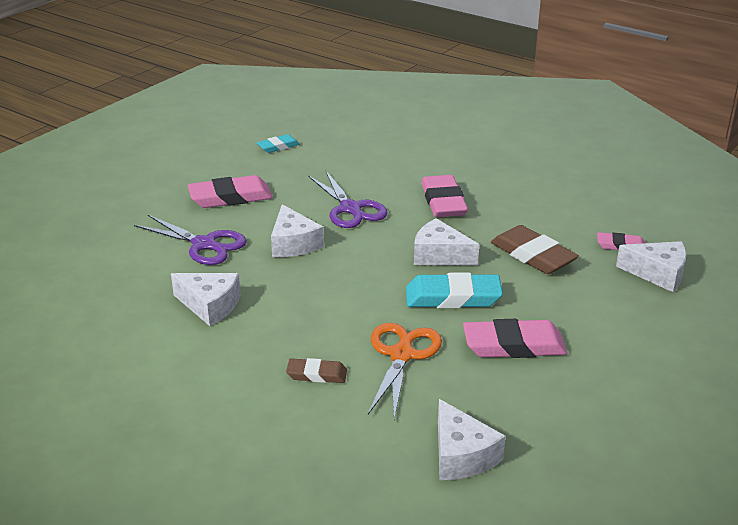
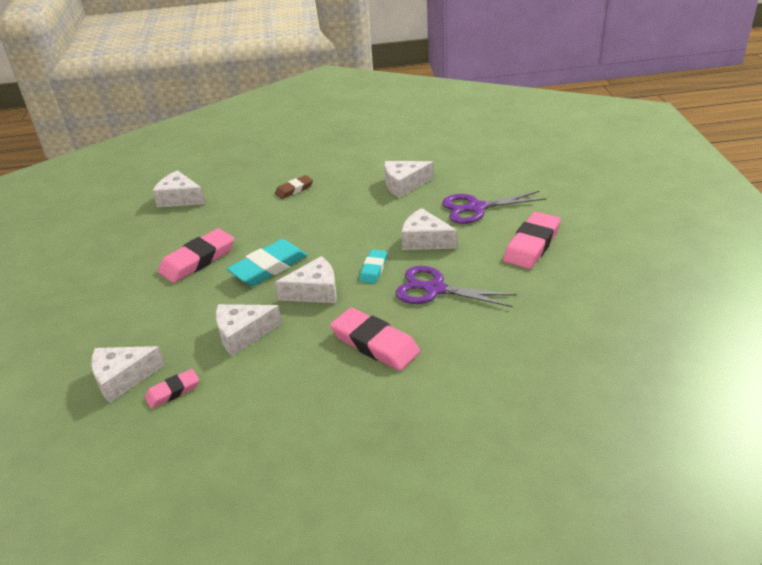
camera: 140 degrees right, 5 degrees up
turquoise eraser [257,134,300,153] -> turquoise eraser moved to [360,249,387,284]
orange scissors [368,323,442,419] -> none
brown eraser [491,225,579,274] -> white cheese [216,304,282,356]

